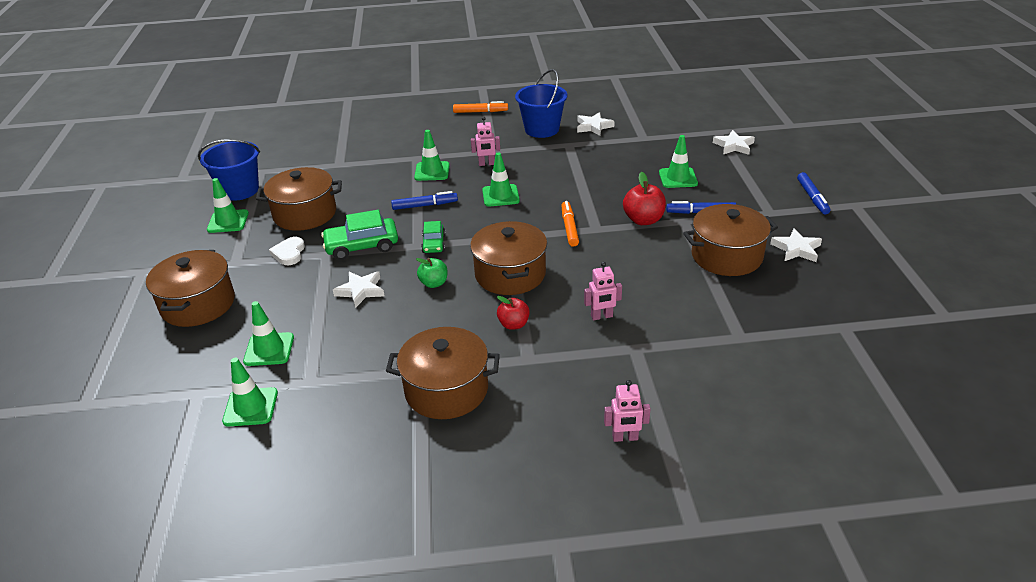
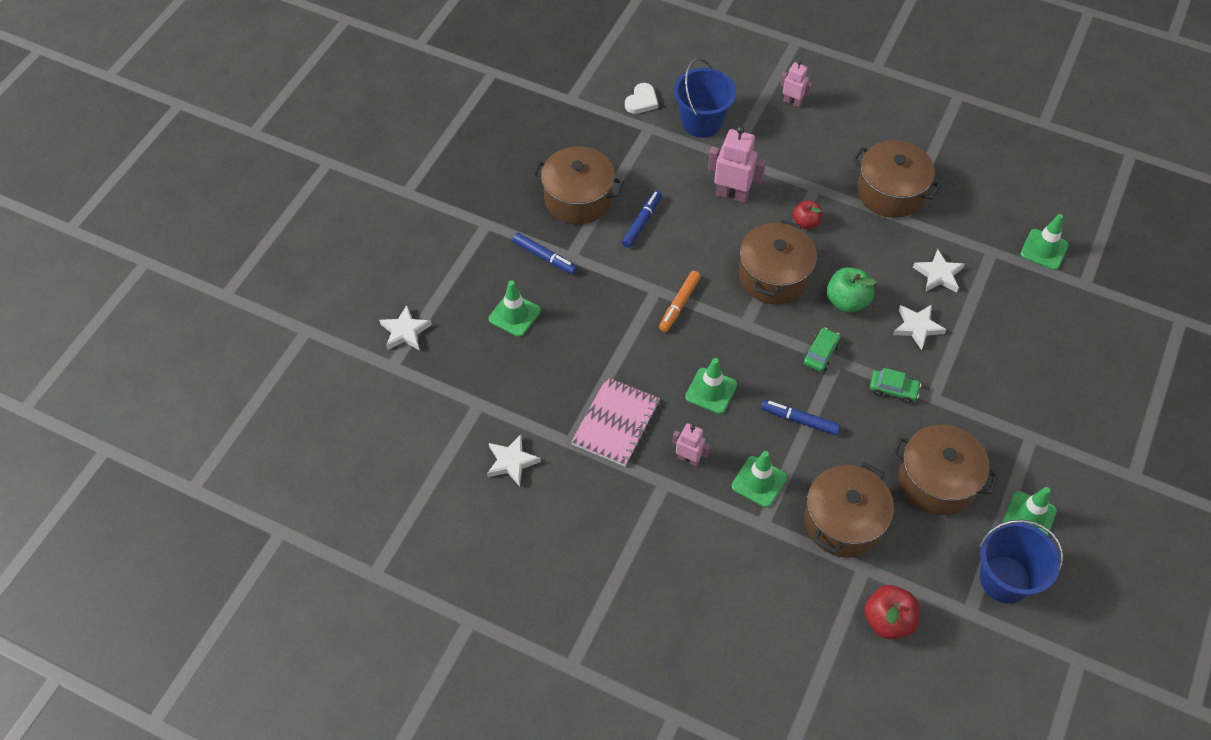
camera: 150 degrees left, 20 degrees up
brown pot [146,250,235,327] -> brown pot moved to [804,462,894,558]
green traffic cone [243,301,294,366] -> none
white heart [269,237,305,265] -> white heart moved to [625,83,658,114]
green car [321,210,398,260] -> green car [870,368,921,403], size x0.59
green apple [416,258,448,288] -> green apple [827,267,877,313], size x1.52
orange marker [453,101,508,113] -> none
blue bucket [515,69,567,138] -> blue bucket moved to [674,58,736,138]
pink robot [584,262,622,320] -> pink robot [708,126,766,203], size x1.65
red apple [623,172,666,225] -> red apple moved to [864,585,919,639]
white star [770,228,822,262] -> white star moved to [913,249,965,292]
blue marker [797,172,830,215] -> blue marker moved to [622,191,662,248]
none -> pink notebook [571,377,660,466]

